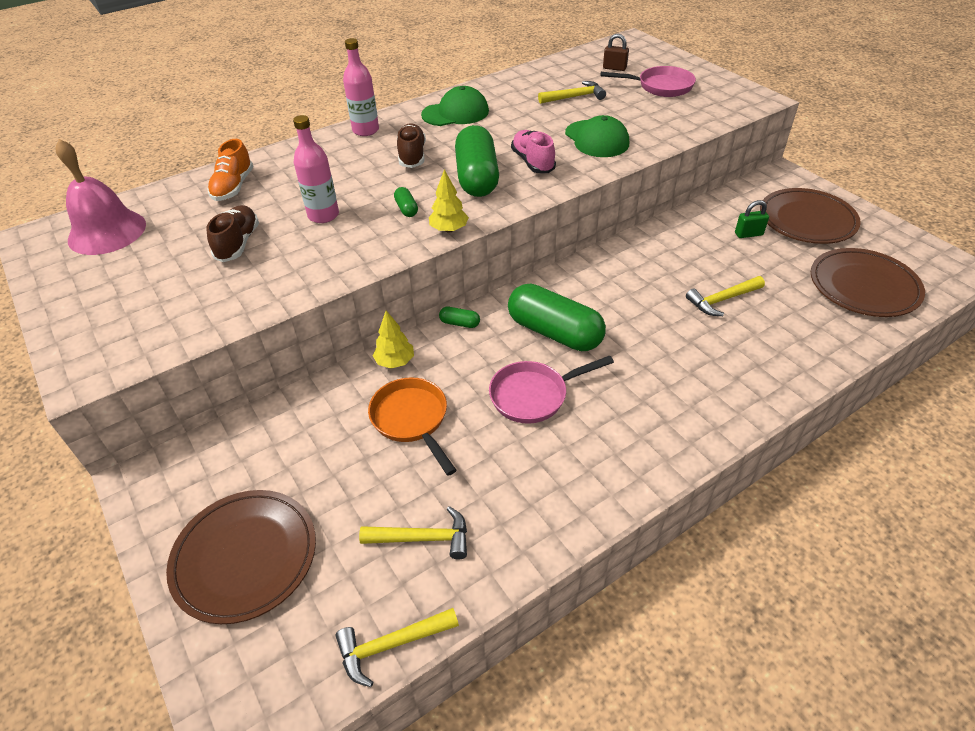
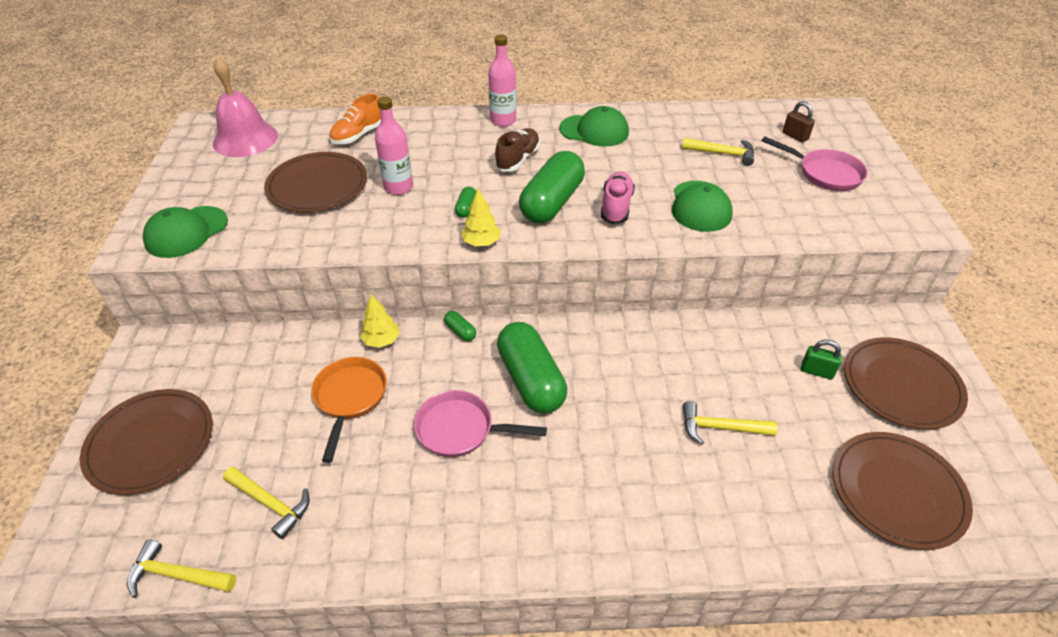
camera: 30 degrees right, 0 degrees up
brown shoe [207,205,259,262] -> brown plate [264,152,367,212]
none -> green cap [143,206,228,258]

